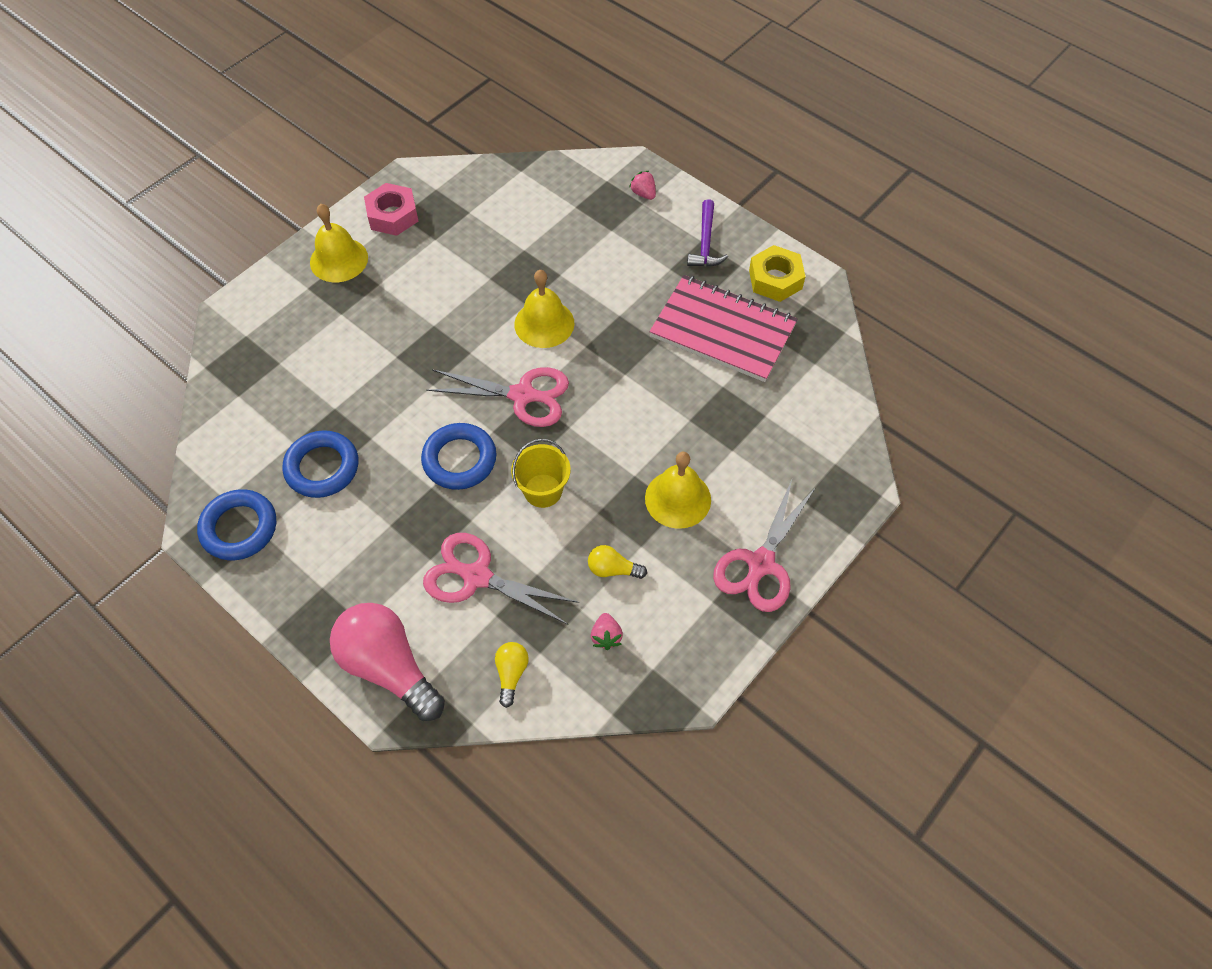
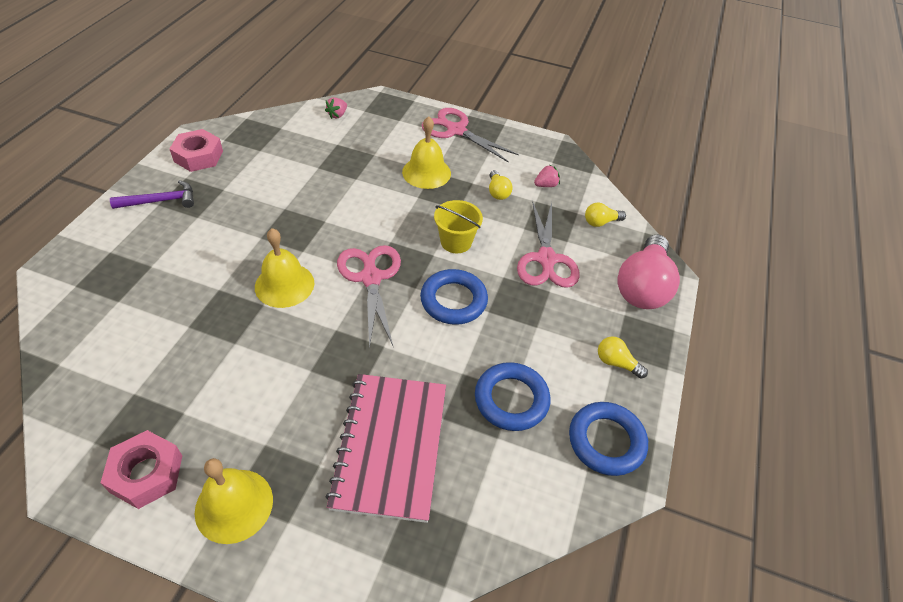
camera: 115 degrees left, 10 degrees down
pink strawberry [629,171,656,200] -> pink strawberry moved to [325,97,347,119]
pink notebook [649,275,798,382] -> pink notebook moved to [325,374,446,523]
pink scissors [713,480,816,612] -> pink scissors turned 150 degrees counterclockwise [422,108,519,163]
yellow nut [749,245,806,302] -> pink nut [170,129,223,172]
none -> yellow light bulb [598,337,648,378]

